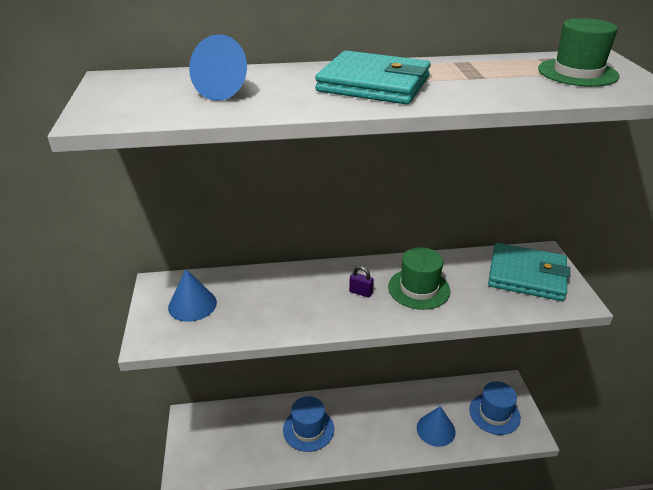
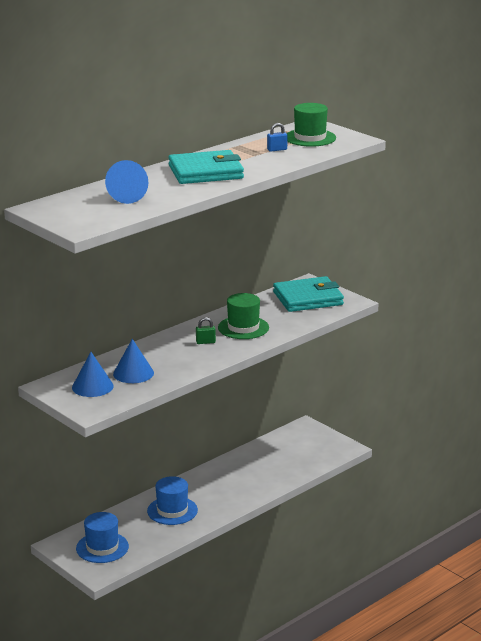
camera: 35 degrees left, 10 degrees down
purple padlock [349,266,374,298] -> green padlock [196,317,216,344]
blue cone [417,406,456,447] -> blue cone moved to [113,339,154,383]
blue hat [469,381,521,435] -> blue hat moved to [76,512,129,563]
none -> blue padlock [267,123,287,151]

